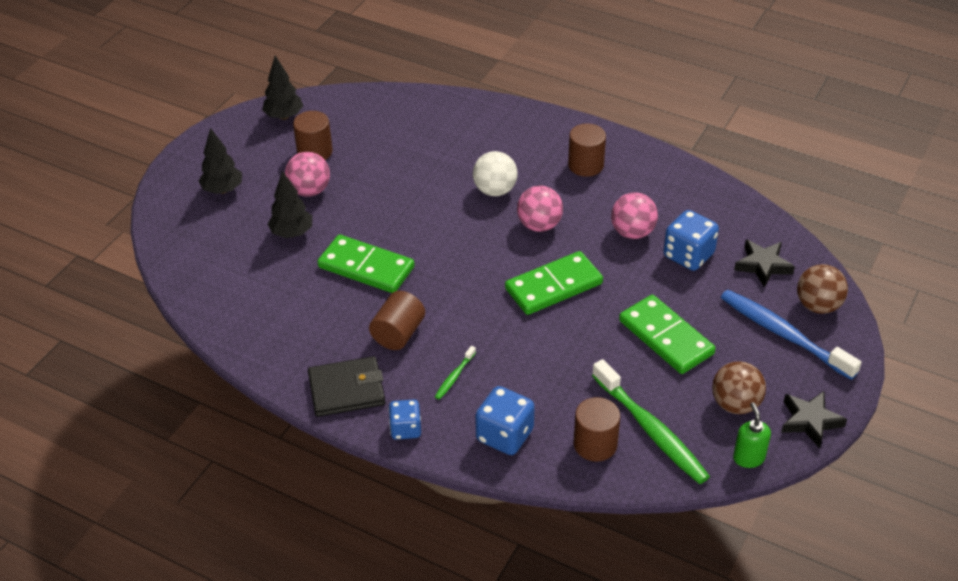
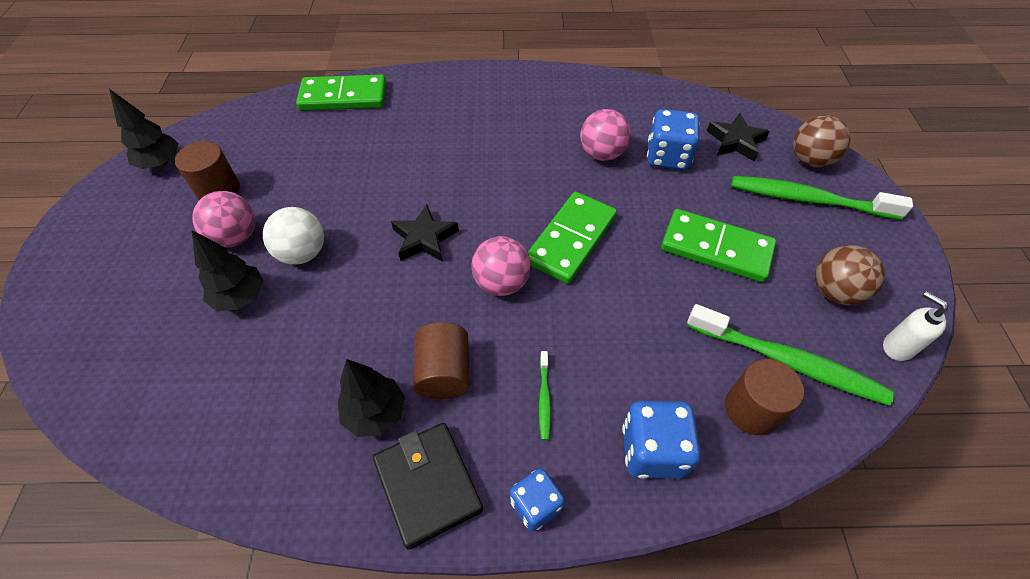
camera: 30 degrees left, 10 degrees up
black tree [199,128,242,194] -> black tree moved to [338,359,405,437]
black wallet [308,356,385,417] -> black wallet turned 75 degrees counterclockwise [373,423,483,550]
green domino [317,234,415,293] -> green domino moved to [296,75,386,111]
white ball [473,151,518,196] -> white ball moved to [263,207,324,265]
pink ball [517,185,563,232] -> pink ball moved to [471,236,531,296]
brown cylinder [568,123,606,177] -> none
blue toothbrush [721,290,862,380] -> green toothbrush [731,176,913,220]
green soap dispenser [733,402,771,468] -> white soap dispenser [883,291,948,361]
black star [781,391,847,448] -> black star moved to [391,205,459,262]

